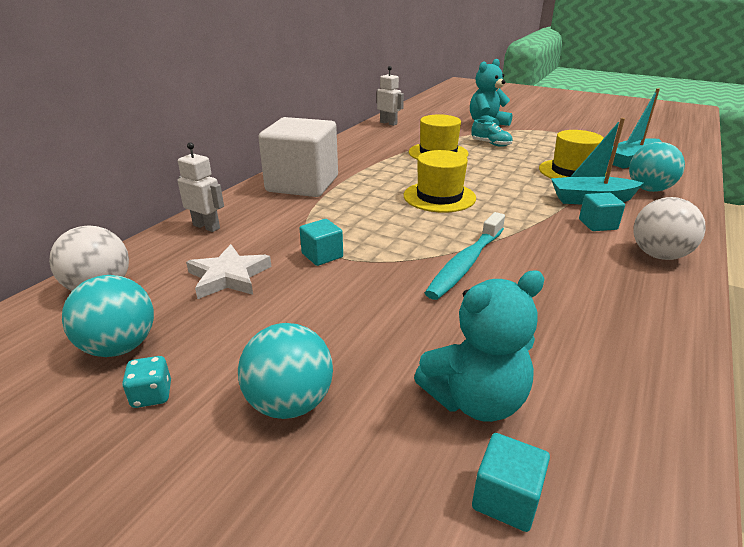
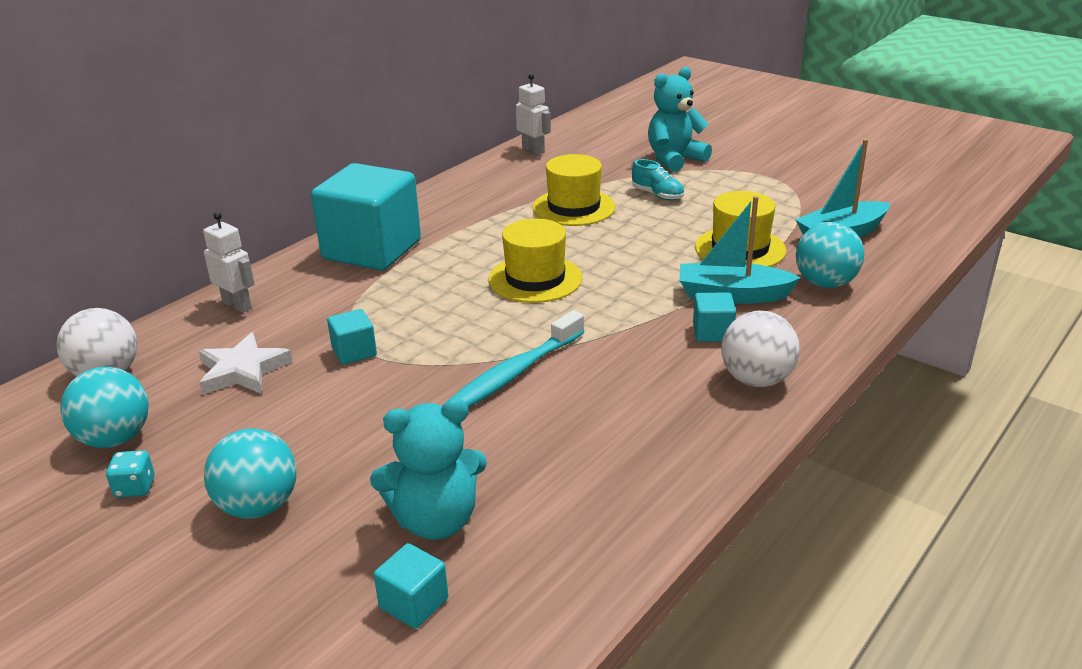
camera: 10 degrees right, 0 degrees up
white cube [258,117,338,197] -> turquoise cube [311,163,421,271]

